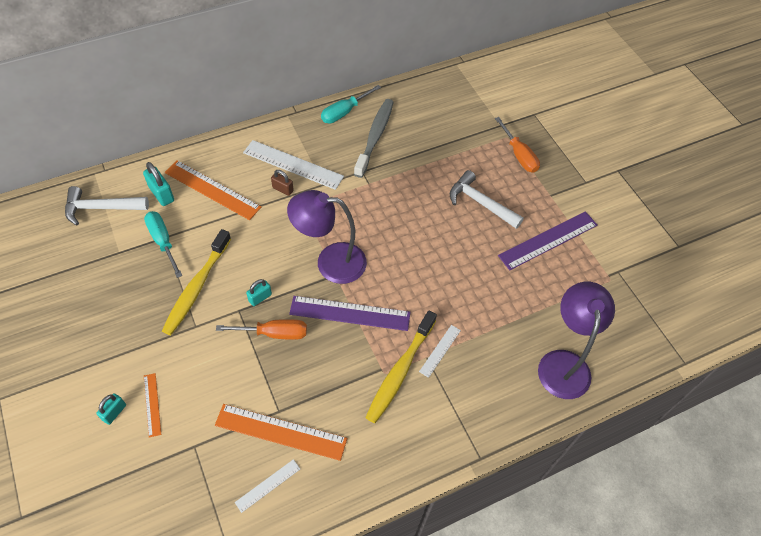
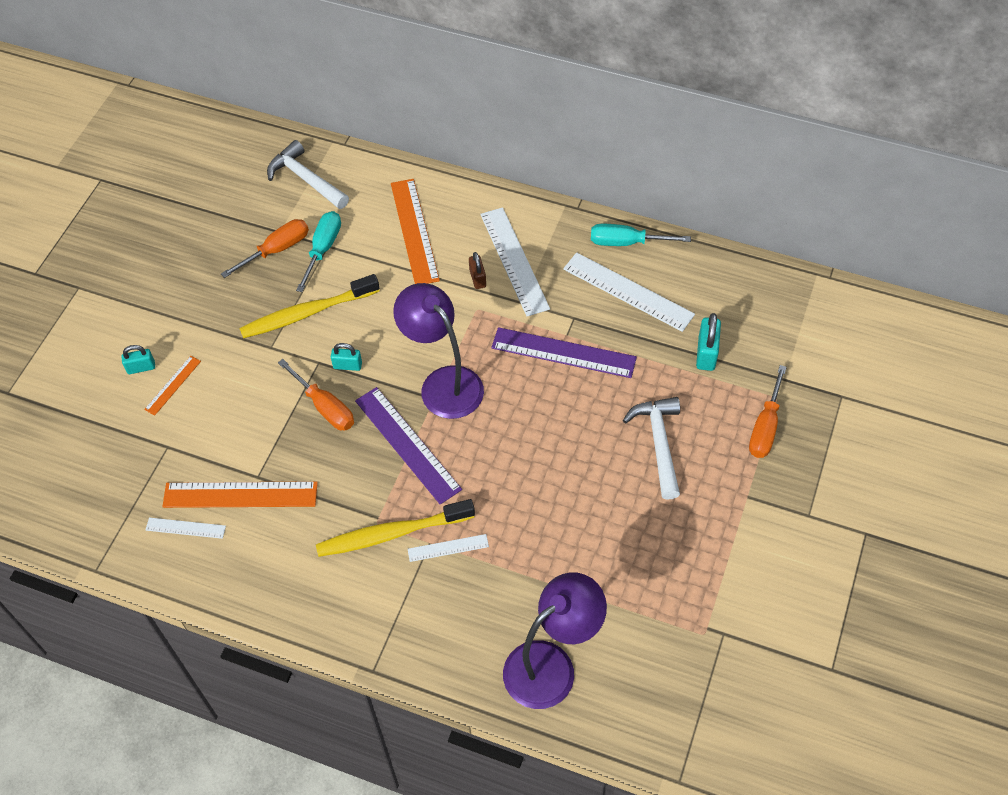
camera: 50 degrees right, 0 degrees up
turquoise padlock [143,162,174,206] -> turquoise padlock moved to [696,313,721,371]
orange ruler [215,404,347,461] -> orange ruler turned 60 degrees counterclockwise [162,481,318,508]
grey toothbrush [354,99,394,178] -> white ruler [563,252,695,332]
purple ruler [498,211,598,270] -> purple ruler moved to [491,327,637,378]
none -> orange screwdriver [221,219,309,278]

